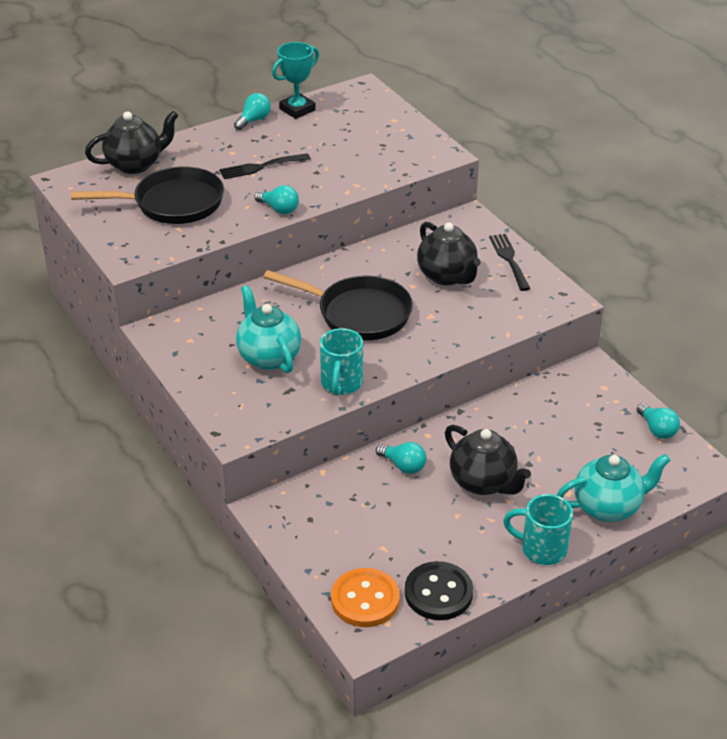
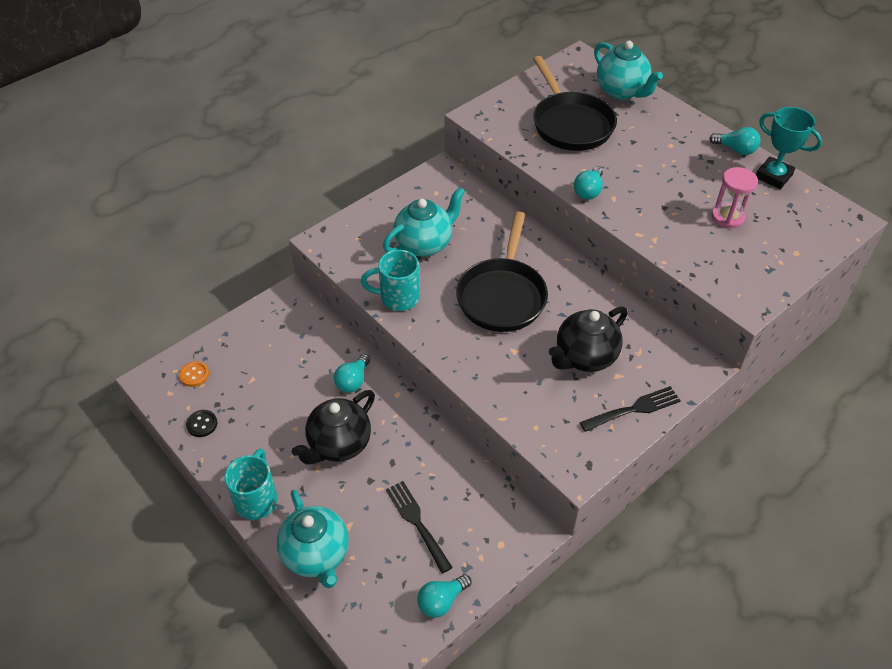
camera: 80 degrees right, 10 degrees up
black teapot [85,111,179,174] -> turquoise teapot [594,41,663,100]
black fork [219,153,310,179] -> black fork moved to [386,481,453,574]
orange button [331,568,400,627] -> orange button [179,361,209,387], size x0.51
black button [405,561,473,620] -> black button [186,410,217,437], size x0.51
none -> pink hourglass [711,167,758,228]

